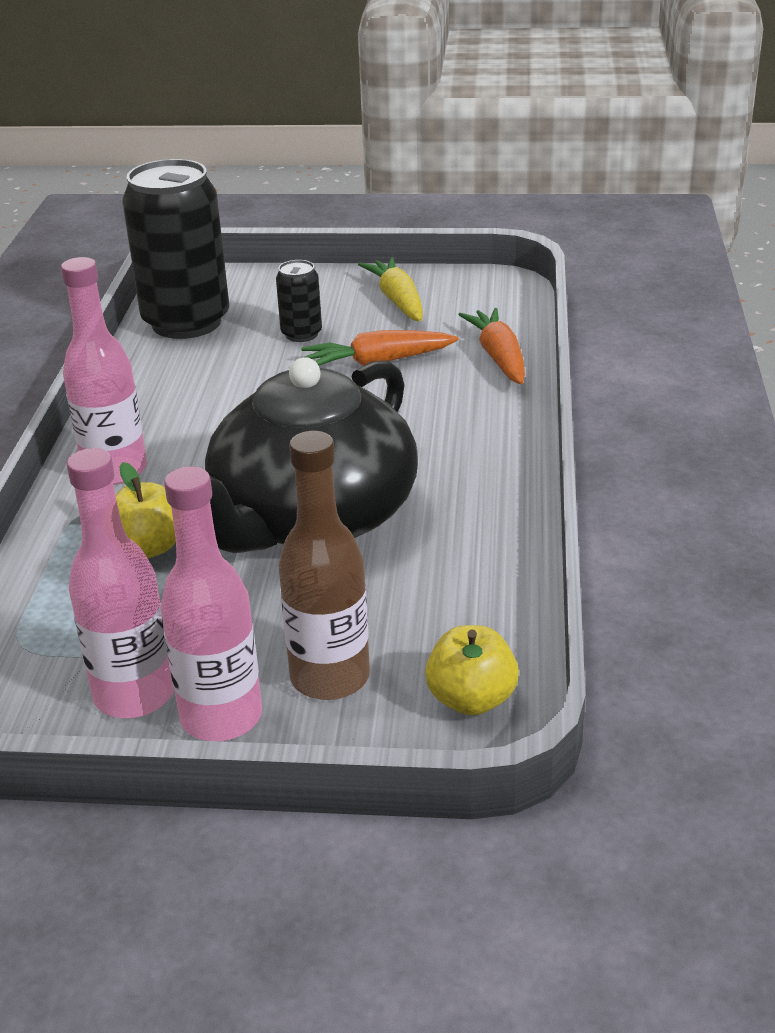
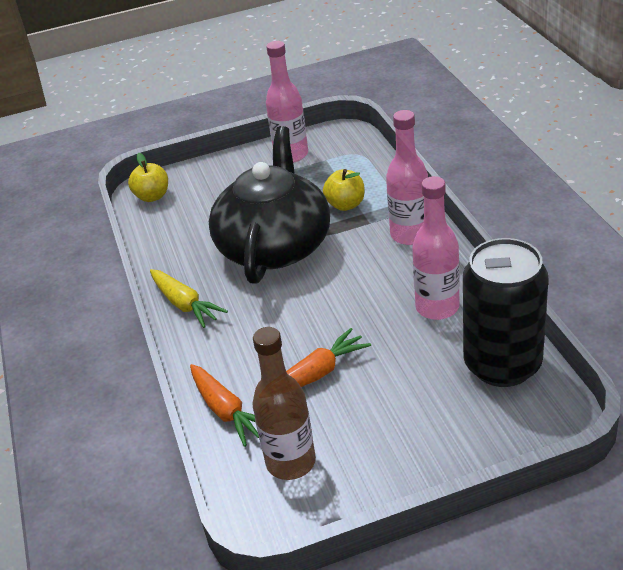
camera: 160 degrees right, 5 degrees up
pink bottle [160,466,262,741] -> pink bottle moved to [412,176,460,320]
black can [276,260,322,342] -> none
brown bottle [278,431,370,700] -> brown bottle moved to [252,327,316,480]
yellow carrot [358,257,423,321] -> yellow carrot moved to [150,269,228,328]

